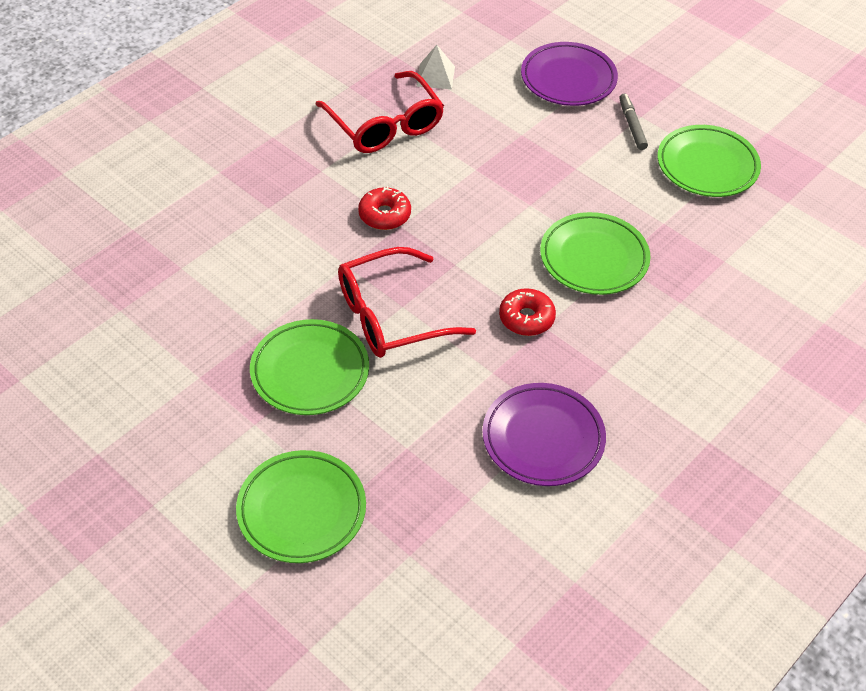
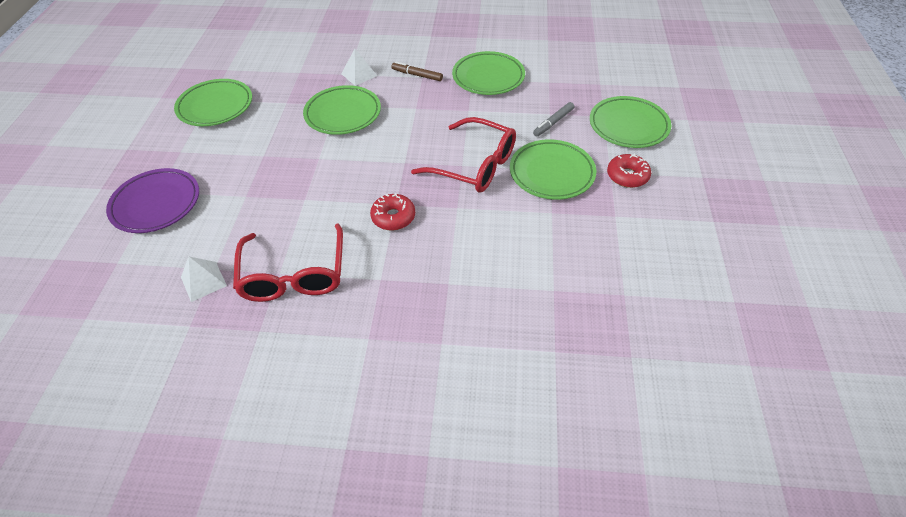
camera: 125 degrees left, 0 degrees up
red glasses [315,71,444,153] -> red glasses turned 150 degrees clockwise [233,223,343,302]
purple plate [482,383,606,486] -> green plate [452,51,525,95]
red donut [499,288,556,336] -> red donut moved to [607,154,651,188]
grey marker [619,94,648,150] -> grey marker moved to [533,102,574,137]
none -> white pyramid [341,49,377,86]
none -> brown marker [392,62,443,81]

